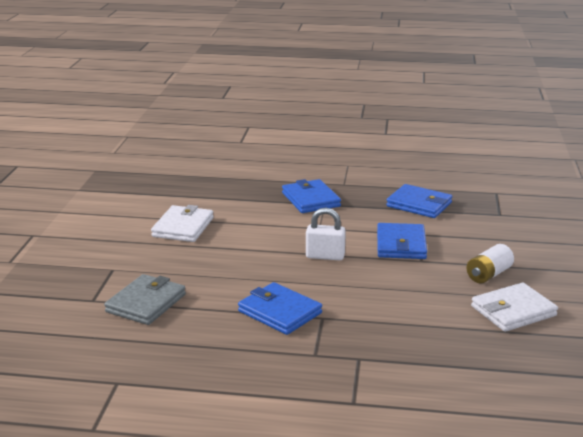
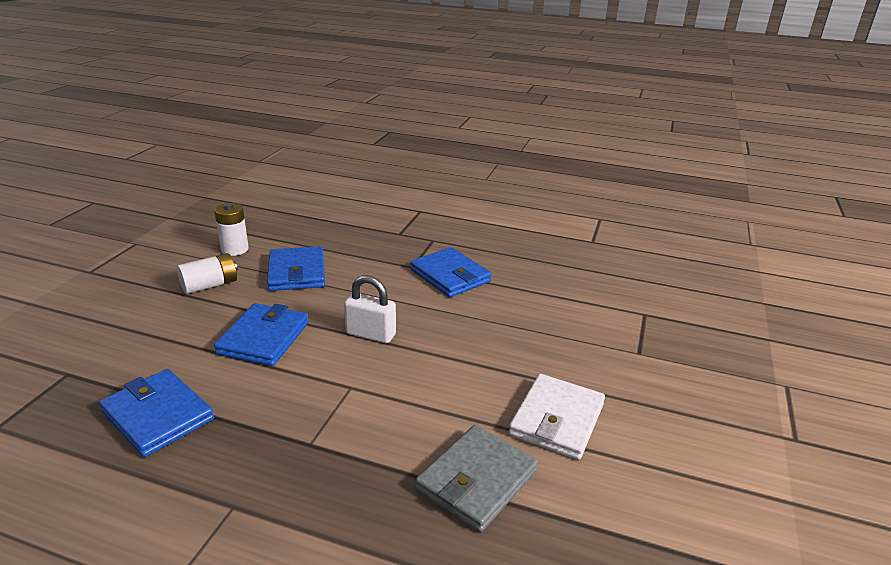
camera: 170 degrees left, 5 degrees up
grey wallet [104,274,186,325] -> grey wallet moved to [415,425,538,532]
blue wallet [282,179,341,213] -> blue wallet moved to [267,246,325,291]
white wallet [471,283,558,332] -> white battery [214,203,249,256]

